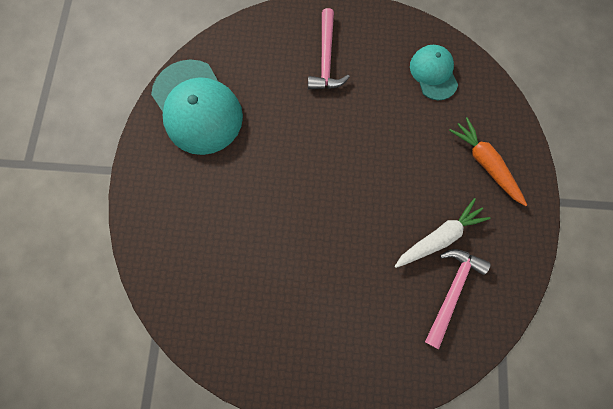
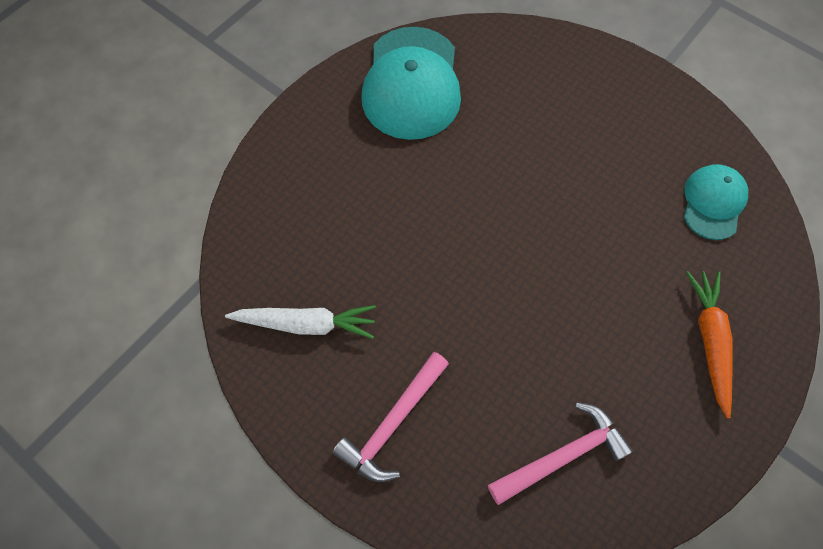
camera: 35 degrees right, 10 degrees down
pink hammer [308,8,350,89] -> pink hammer moved to [332,352,449,482]
white carrot [394,198,490,268] -> white carrot moved to [225,305,376,339]

